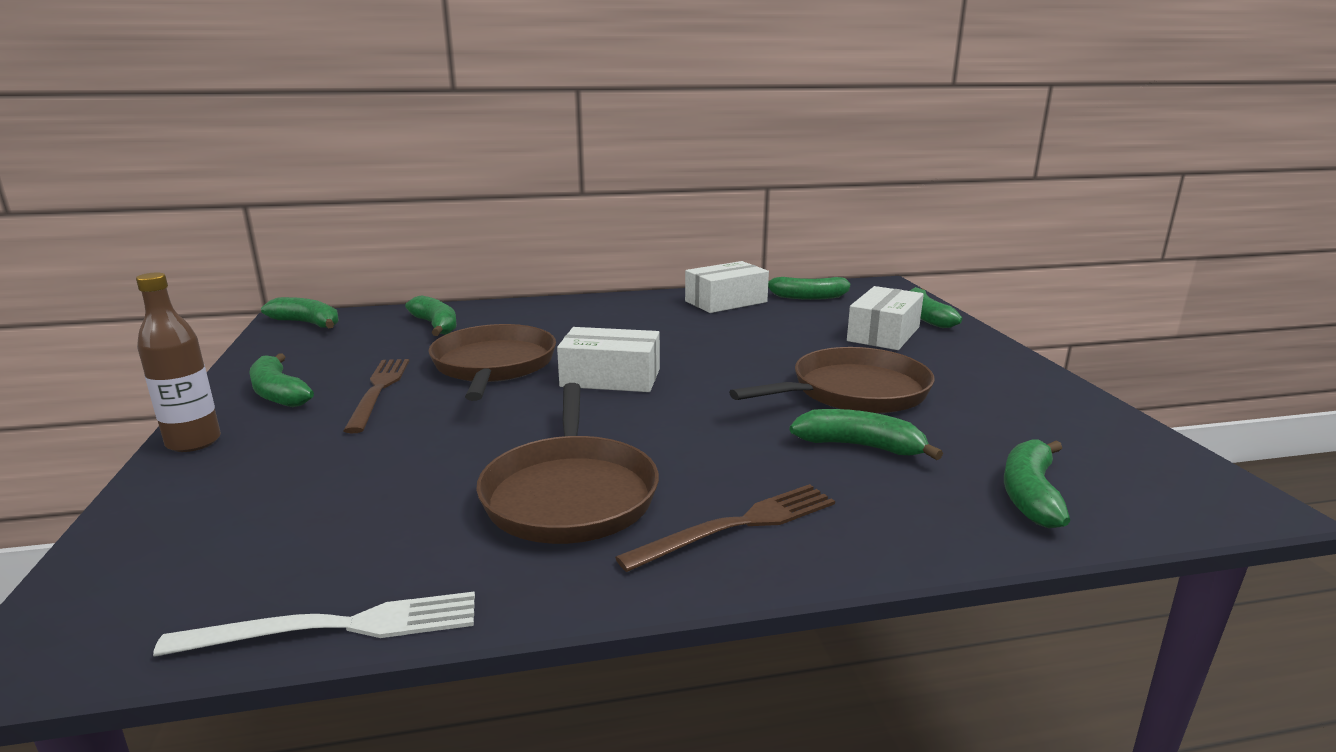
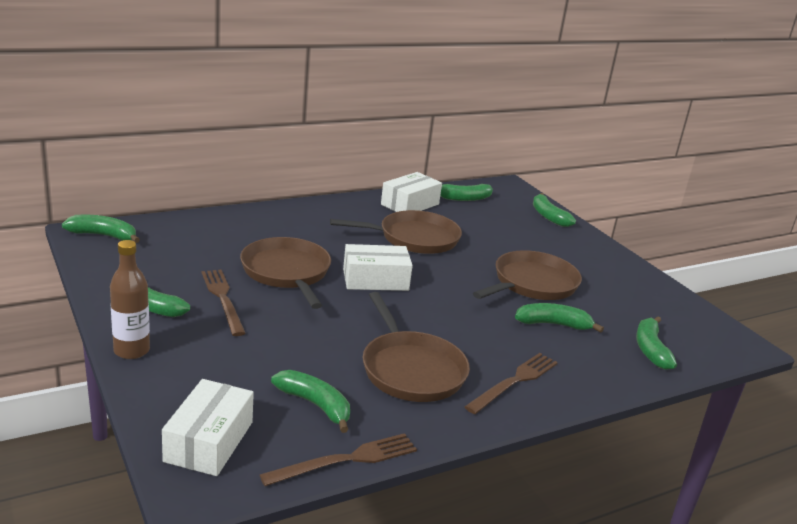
camera: 20 degrees left, 5 degrees up
white fork [153,591,475,657] -> brown fork [260,433,417,486]
green banana [405,295,457,336] -> green banana moved to [271,370,350,433]
white box [847,286,924,350] -> white box moved to [162,379,254,476]
none -> brown pan [330,210,462,254]

